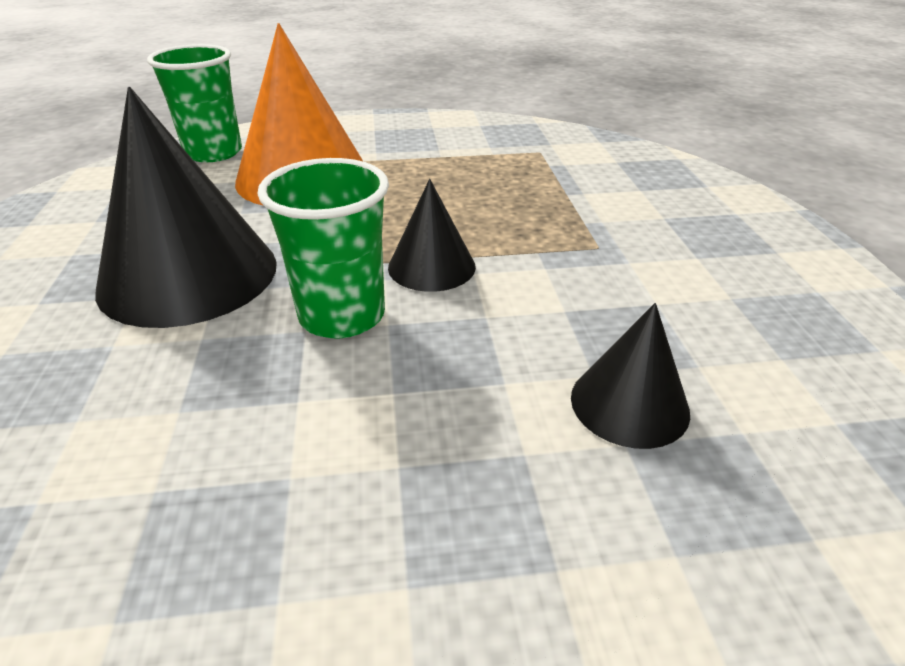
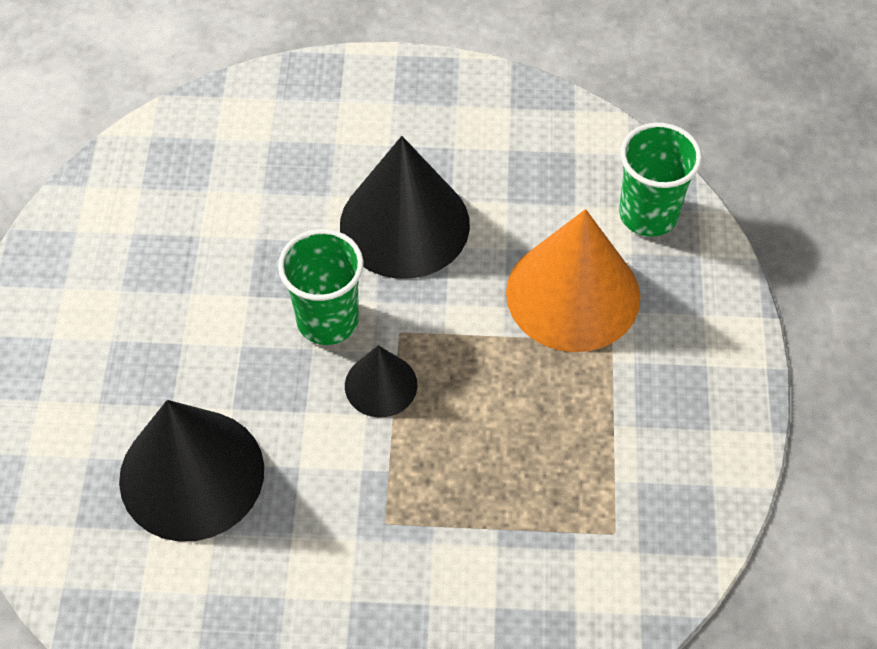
camera: 100 degrees right, 20 degrees up
black cone [571,303,690,449] -> black cone [119,400,264,542], size x1.91

